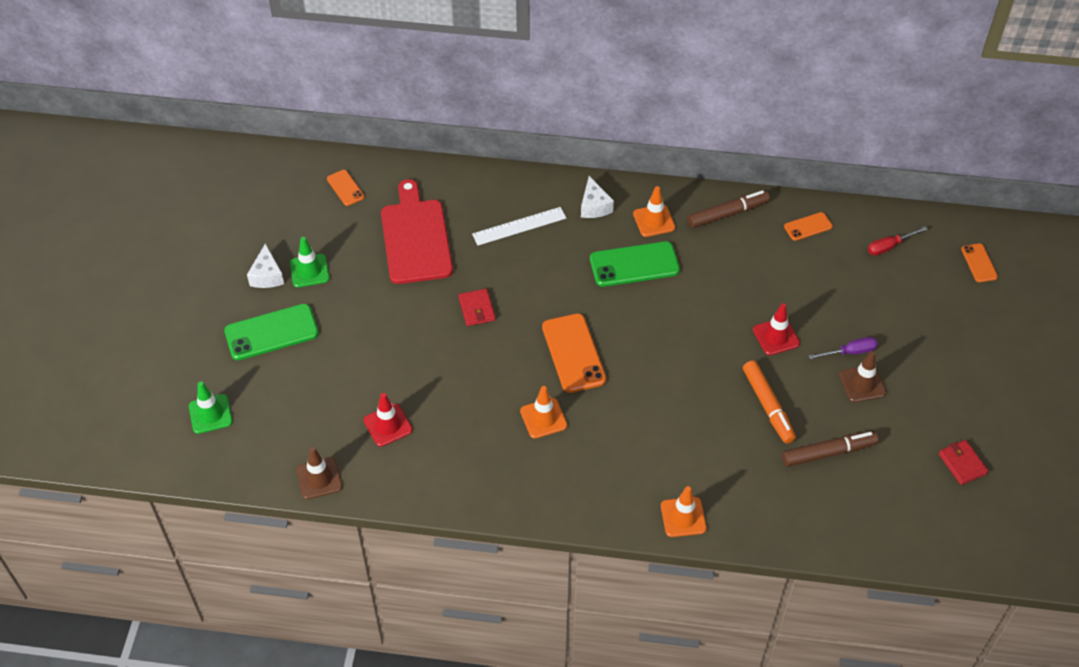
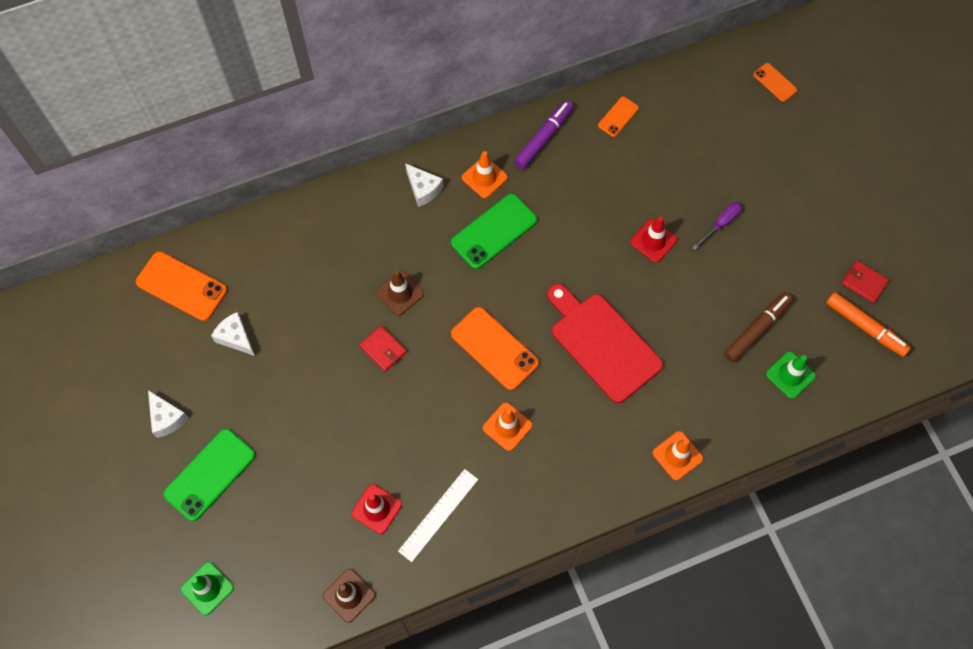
camera: 30 degrees left, 15 degrees up
green traffic cone [290,237,330,288] -> green traffic cone moved to [766,351,816,399]
orange phone [327,170,364,206] -> orange phone [136,251,227,321], size x1.84
red cutting board [381,179,453,284] -> red cutting board moved to [547,284,663,403]
white ruler [472,207,566,245] -> white ruler moved to [398,469,478,562]
brown marker [688,190,770,228] -> purple marker [514,100,574,169]
orange marker [743,360,796,444] -> orange marker moved to [826,292,911,357]
brown traffic cone [839,351,886,402] -> brown traffic cone moved to [376,270,424,316]
red screwdriver [868,226,927,256] -> none
none -> white cheese [211,312,255,356]

